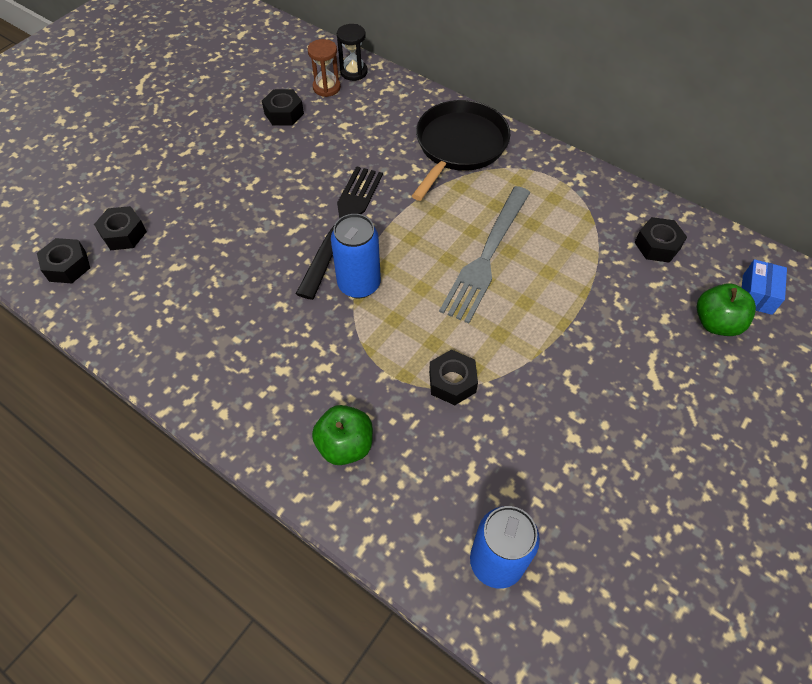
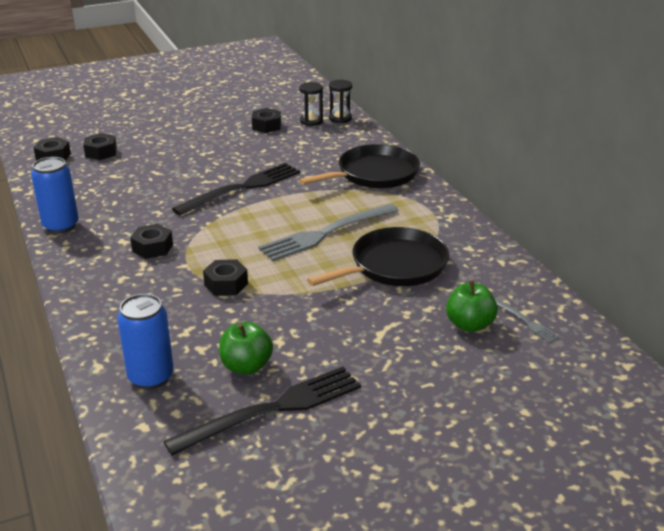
camera: 30 degrees right, 25 degrees down
brown hourglass [308,39,341,97] -> black hourglass [299,82,323,126]
green apple [312,405,373,465] -> green apple moved to [219,322,273,375]
blue can [331,214,381,298] -> blue can moved to [31,157,79,233]
black nut [634,217,687,263] -> black nut moved to [130,224,173,259]
blue box [742,259,787,315] -> grey fork [495,299,560,342]
none -> black fork [164,367,361,456]
none -> black pan [307,227,449,286]

